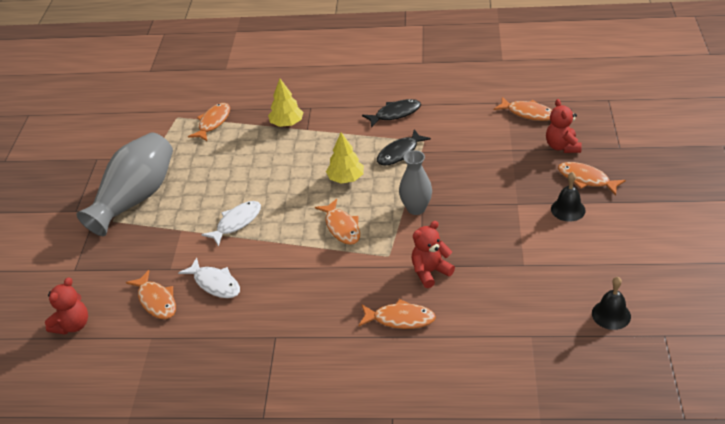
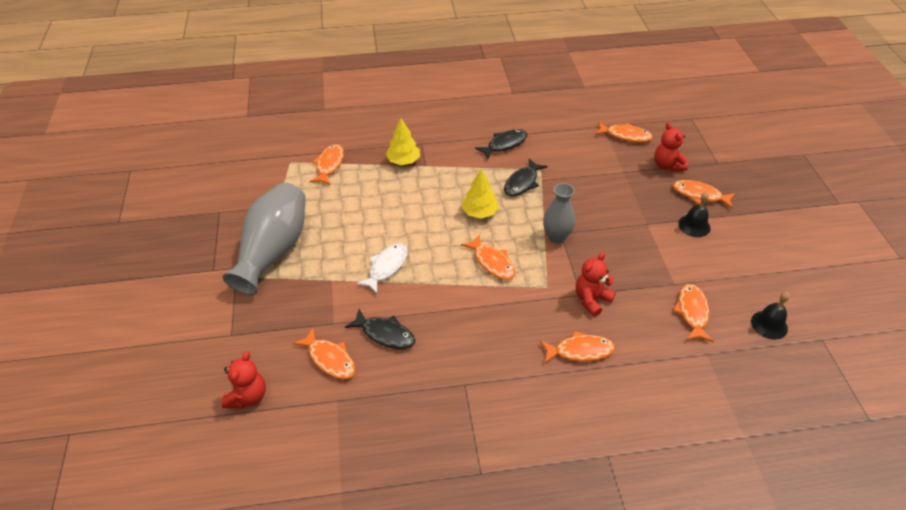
camera: 15 degrees left, 5 degrees up
white fish [178,257,240,298] -> black fish [345,309,415,349]
none -> orange fish [673,284,714,342]

